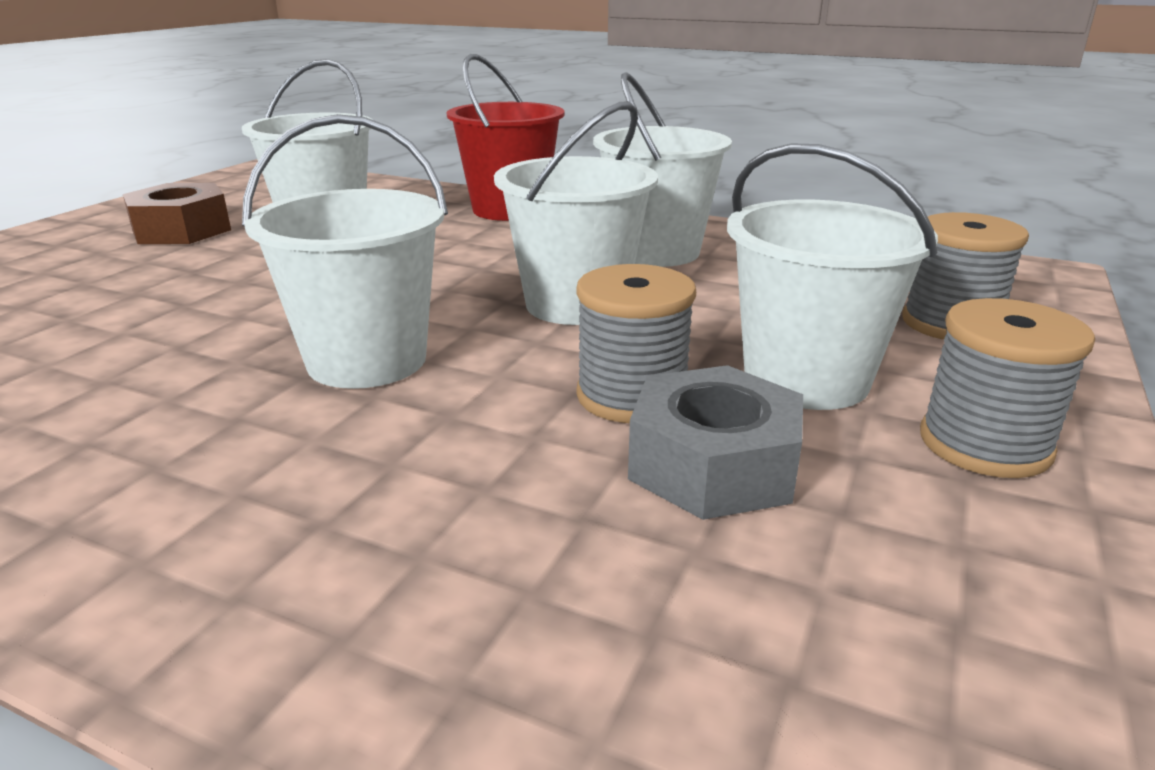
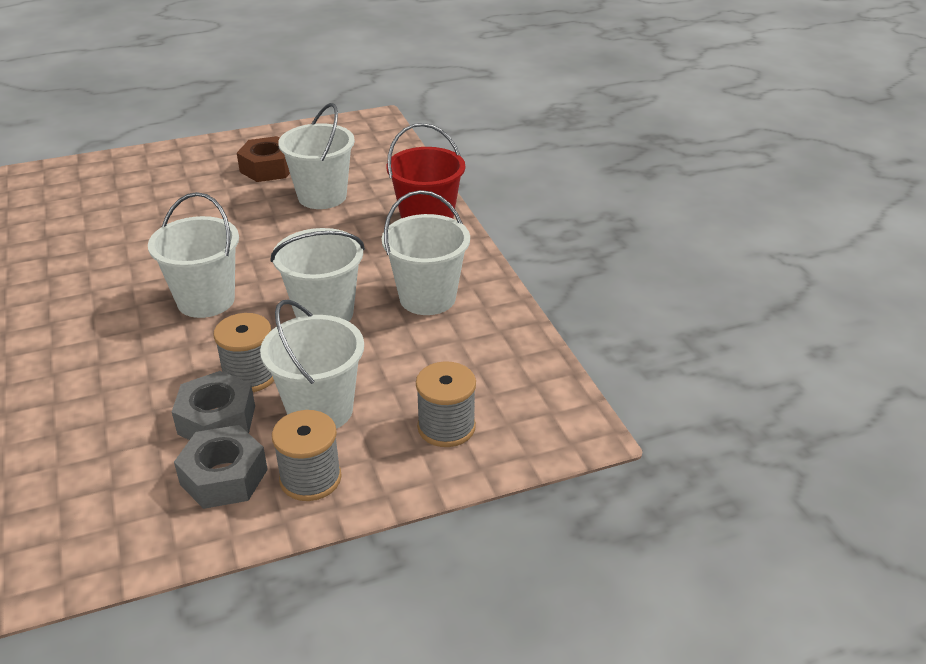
camera: 45 degrees right, 10 degrees up
none -> grey nut [174,425,268,509]

